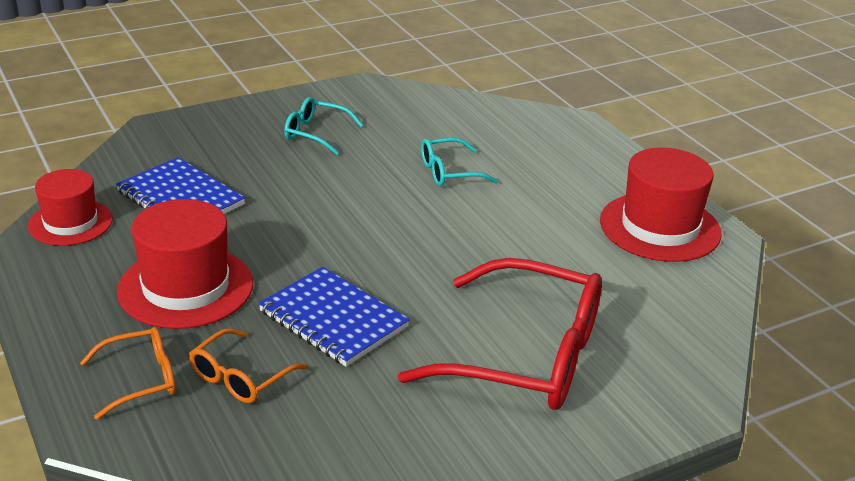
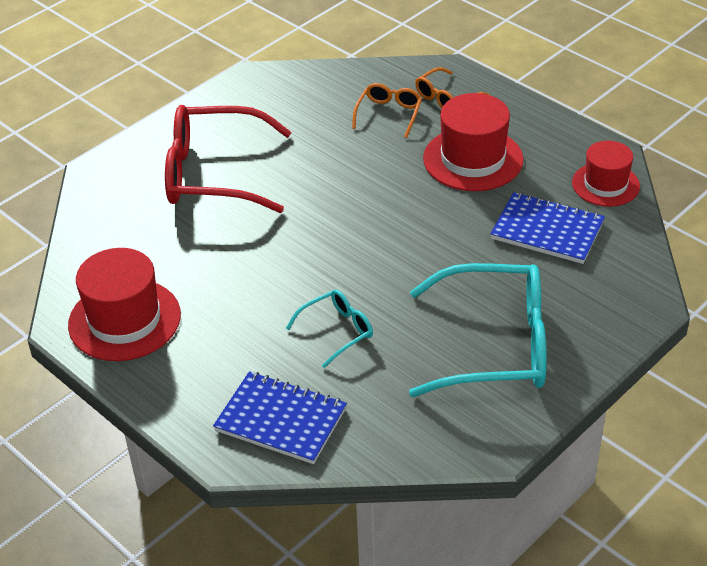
camera: 165 degrees right, 10 degrees up
blue notebook [258,267,410,367] -> blue notebook moved to [213,371,347,464]
turquoise glasses [284,97,363,155] -> turquoise glasses [409,263,547,397], size x2.09

